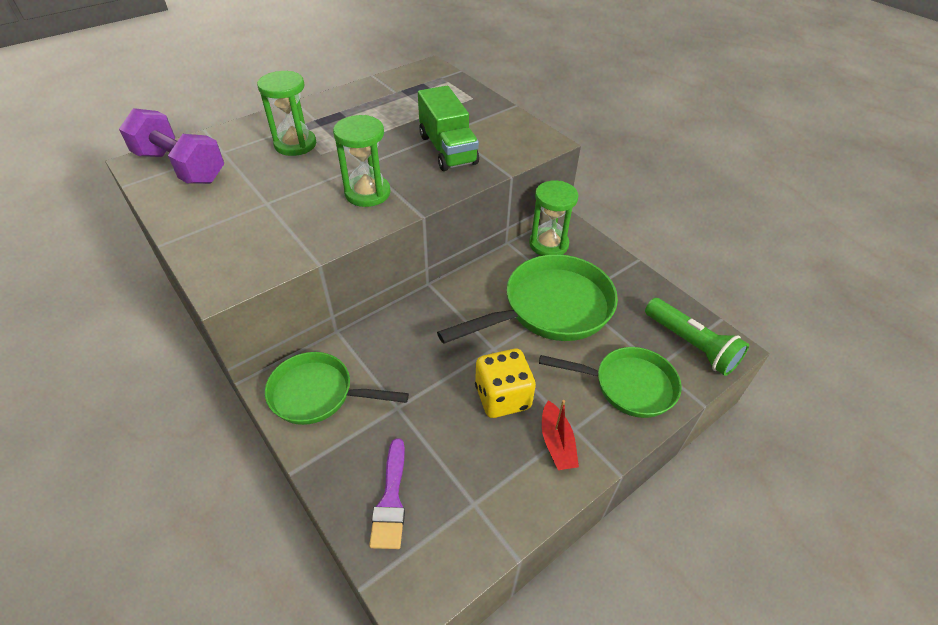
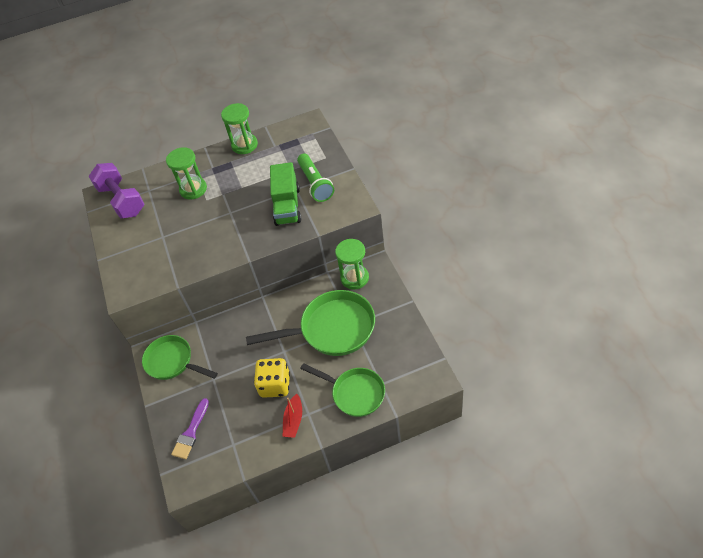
camera: 25 degrees right, 5 degrees up
green hourglass [333,115,391,207] -> green hourglass moved to [221,103,258,154]
green flashlight [645,298,749,376] -> green flashlight moved to [297,153,334,202]

